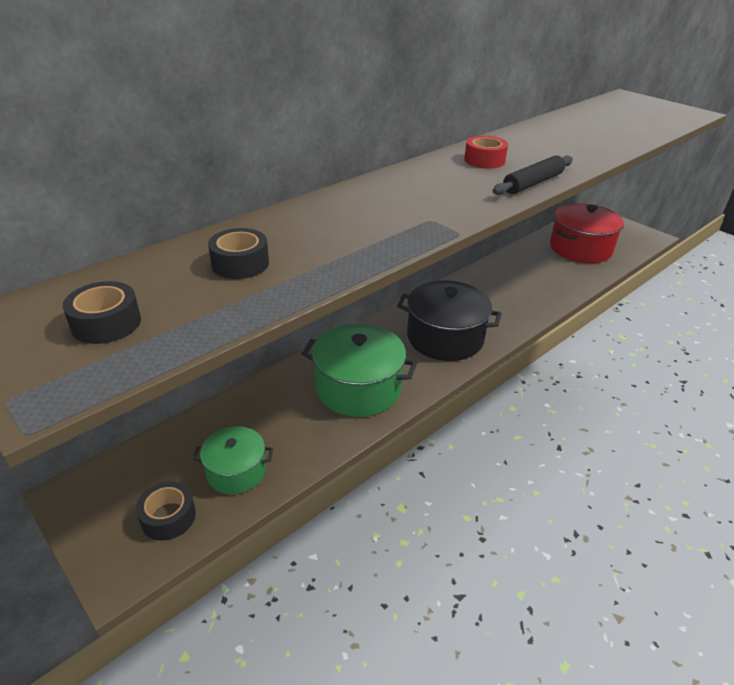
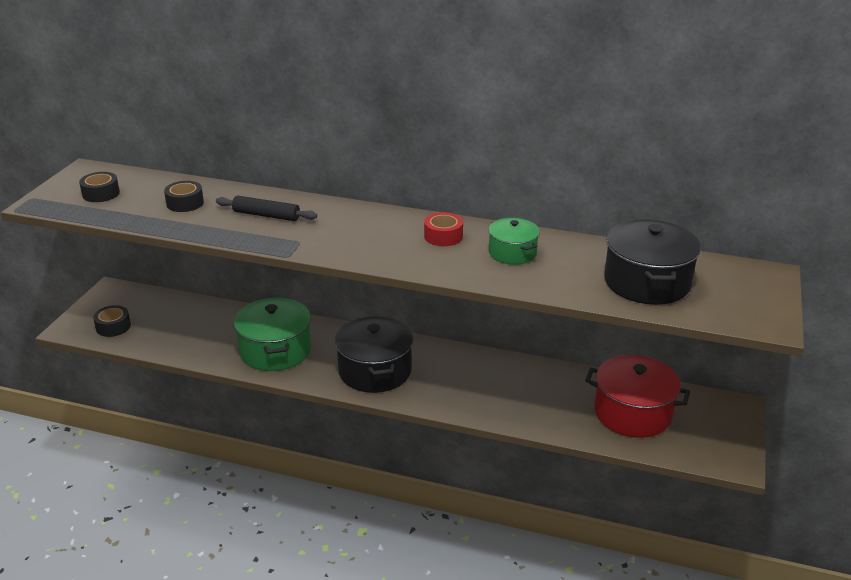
camera: 60 degrees right, 5 degrees down
green pot [193,426,273,494] -> green pot moved to [488,218,540,265]
black rolling pin [493,155,573,195] -> black rolling pin moved to [216,196,317,221]
none -> black pot [604,219,701,305]

